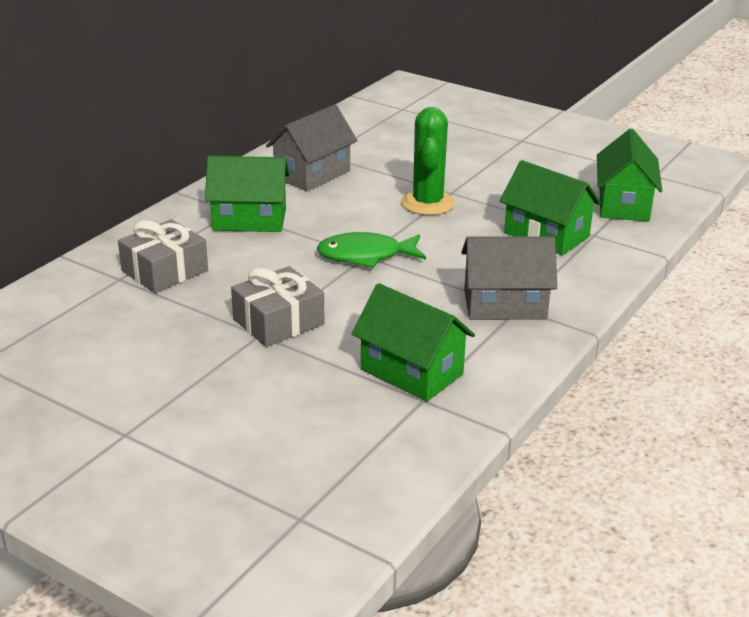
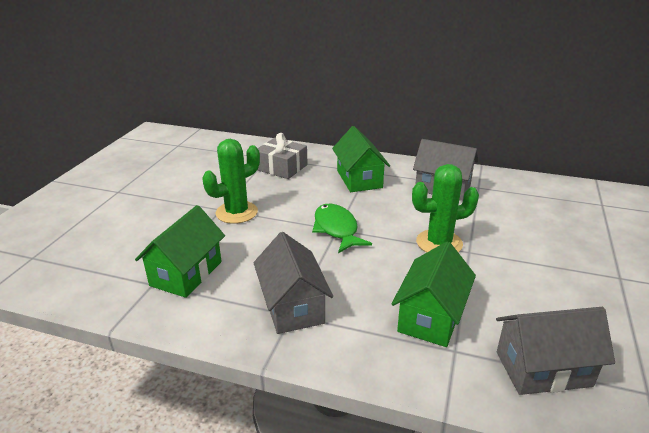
camera: 75 degrees right, 0 degrees up
grey gift [231,266,324,347] -> green cactus [202,139,260,224]
green house [597,129,662,221] -> grey house [496,307,615,395]

